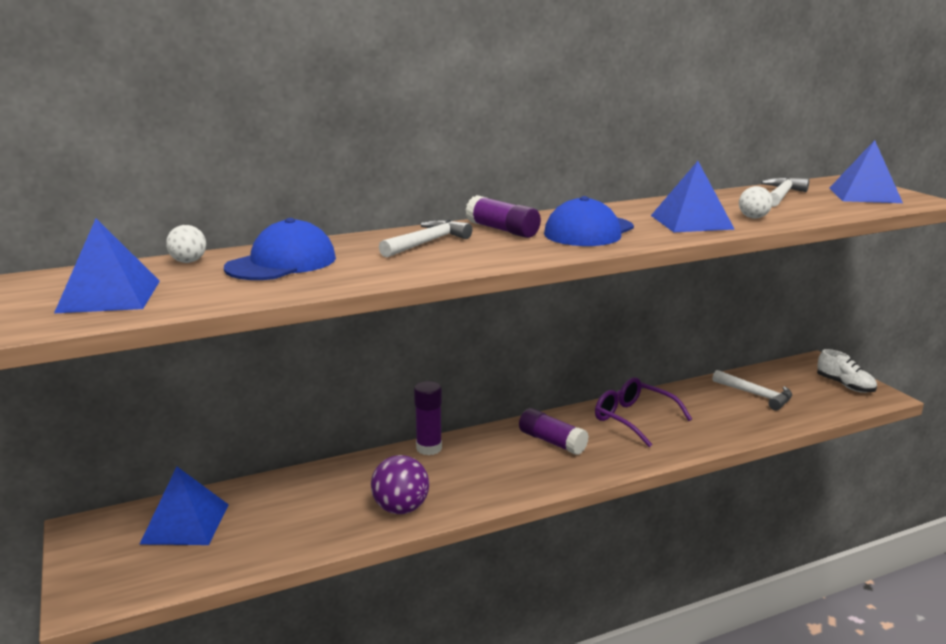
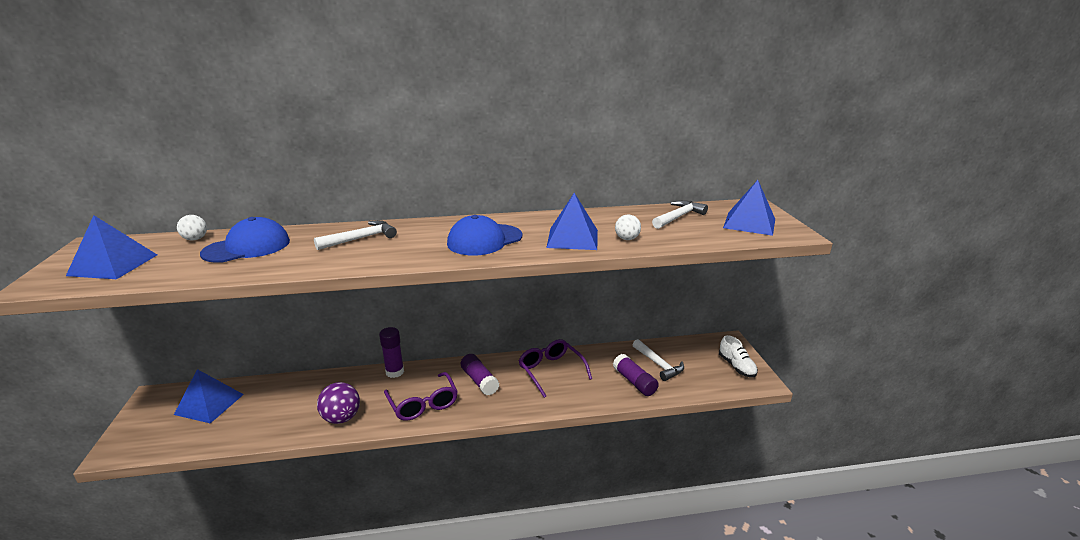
camera: 15 degrees right, 5 degrees up
purple glue stick [466,195,541,238] -> purple glue stick moved to [613,354,659,396]
none -> purple glasses [384,372,458,421]

